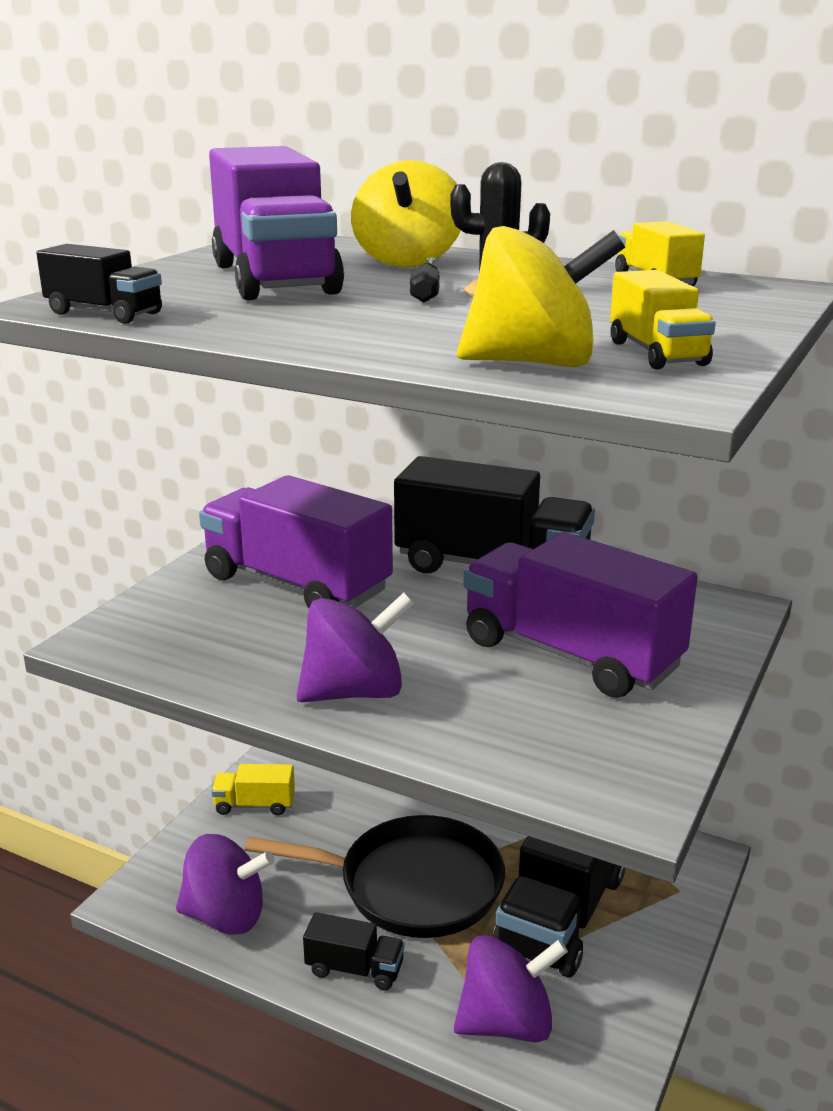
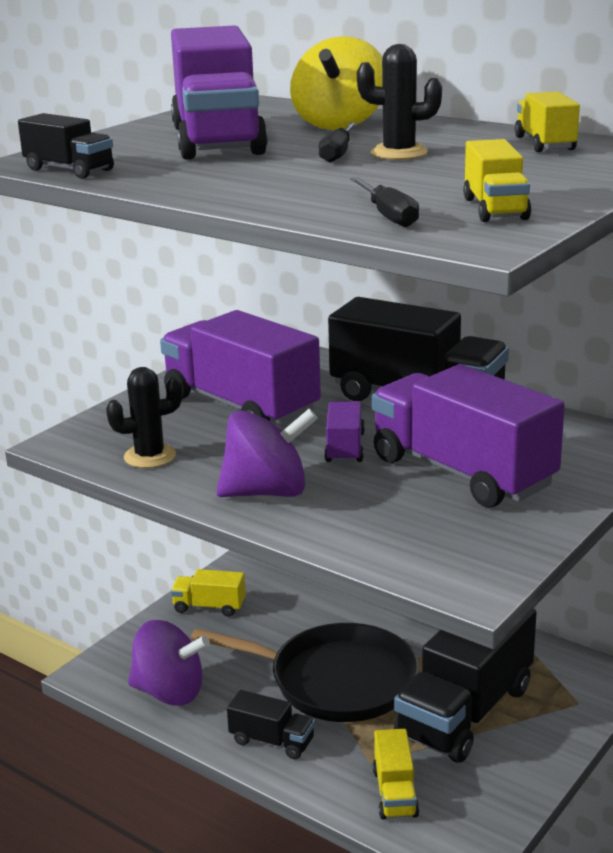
camera: 10 degrees right, 0 degrees up
purple spinning top [454,935,568,1043] -> yellow truck [373,729,419,819]
yellow spinning top [457,226,625,367] -> black screwdriver [350,177,419,227]
none -> black cactus [106,367,182,468]
none -> purple truck [324,401,365,463]

